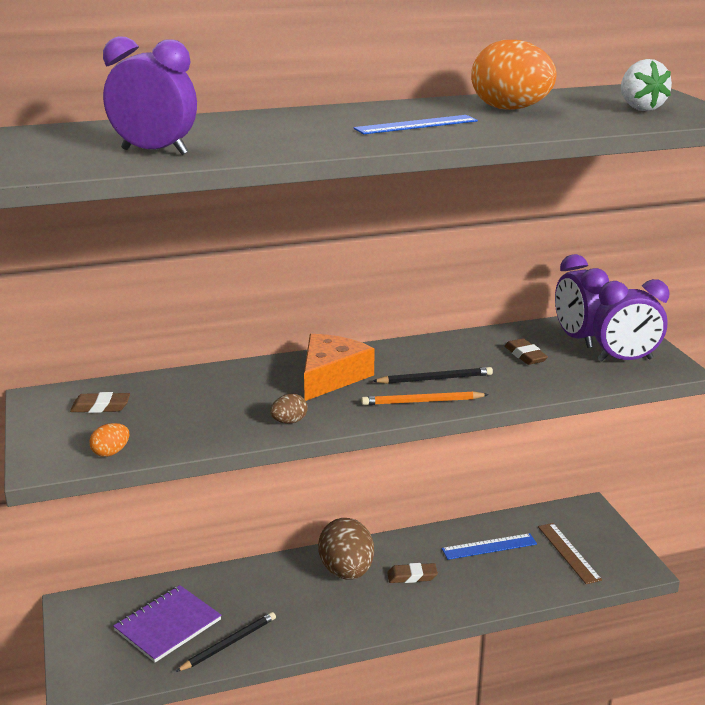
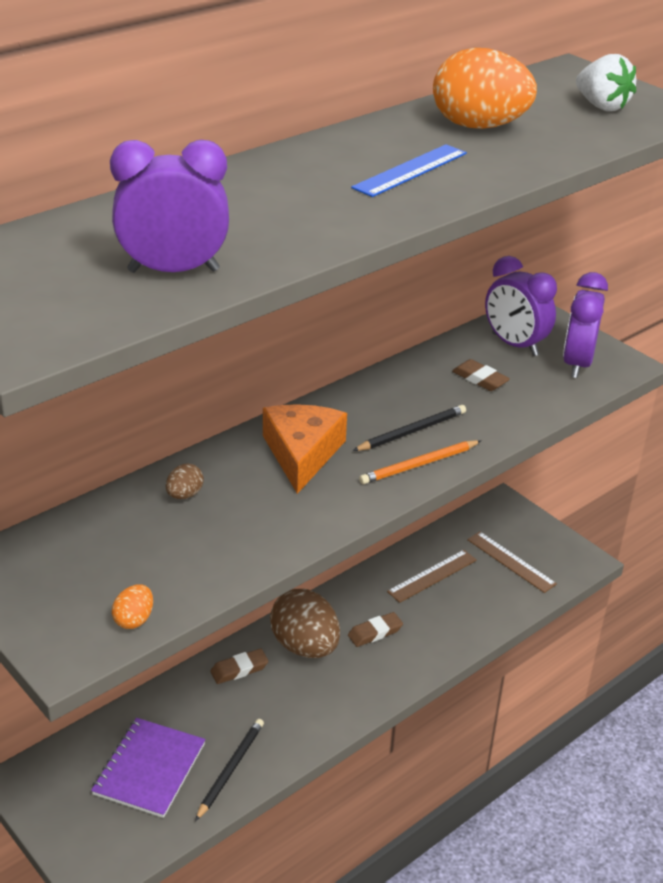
camera: 25 degrees left, 10 degrees up
brown eraser [70,392,130,413] -> brown eraser moved to [210,649,269,684]
brown egg [270,394,308,424] -> brown egg moved to [166,464,204,499]
blue ruler [442,533,537,560] -> brown ruler [387,550,477,603]
purple clock [593,279,670,361] -> purple clock turned 135 degrees clockwise [563,272,608,378]

